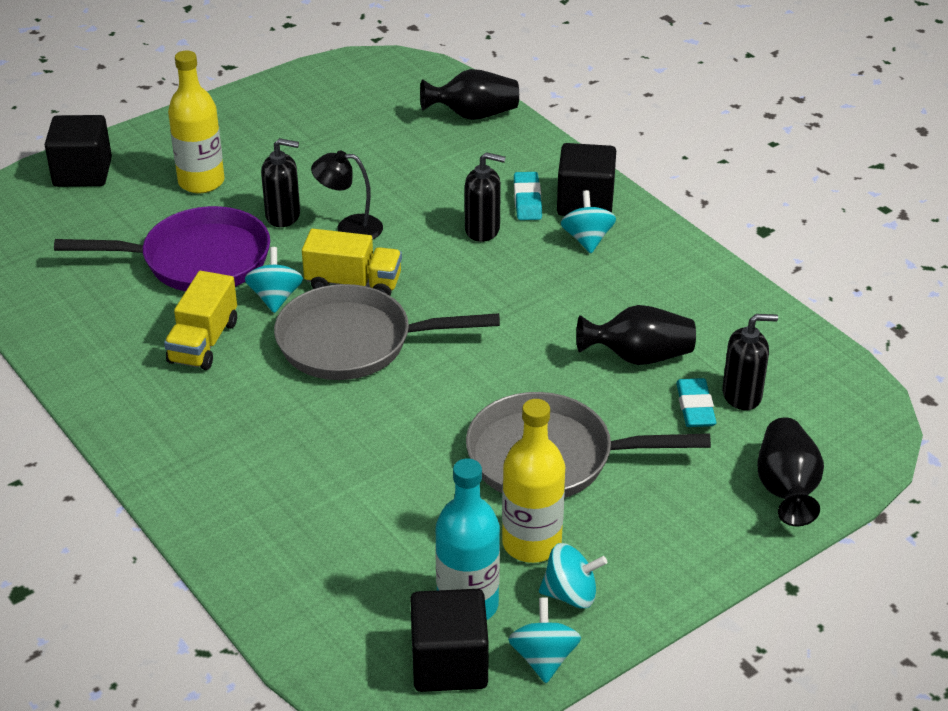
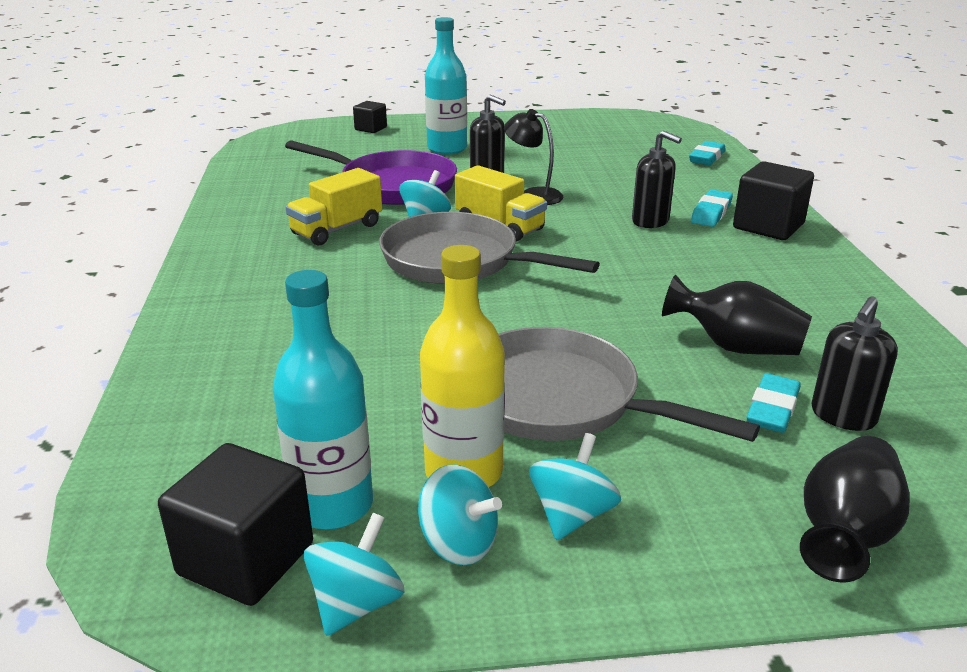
camera: 30 degrees right, 10 degrees down
black cube [45,115,112,187] -> black cube [353,101,387,133], size x0.57
yellow bottle [168,51,225,193] -> turquoise bottle [425,17,467,155]
black vase [420,69,519,120] -> turquoise eraser [689,141,726,165]
turquoise spinning top [561,190,616,253] -> turquoise spinning top moved to [529,433,621,541]
black soap dispenser [722,314,778,410] -> black soap dispenser turned 105 degrees clockwise [811,296,898,431]

